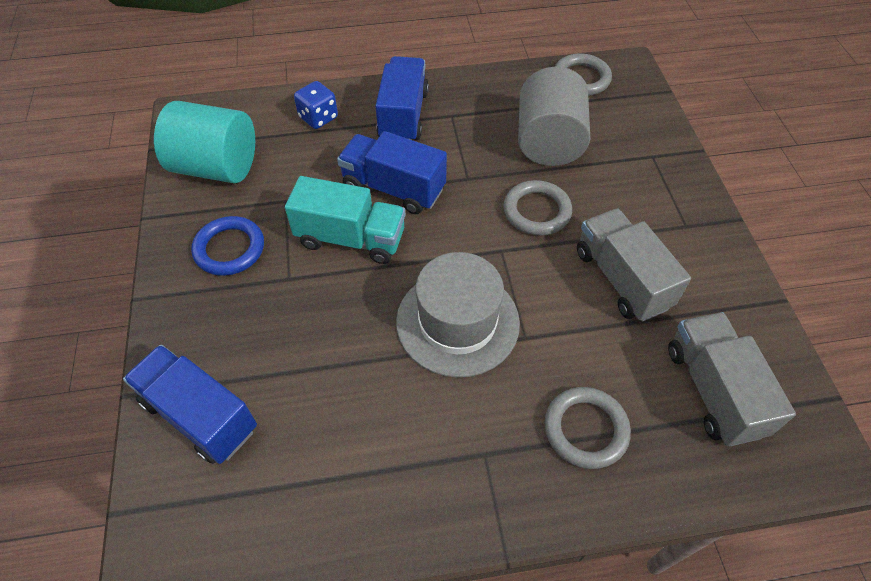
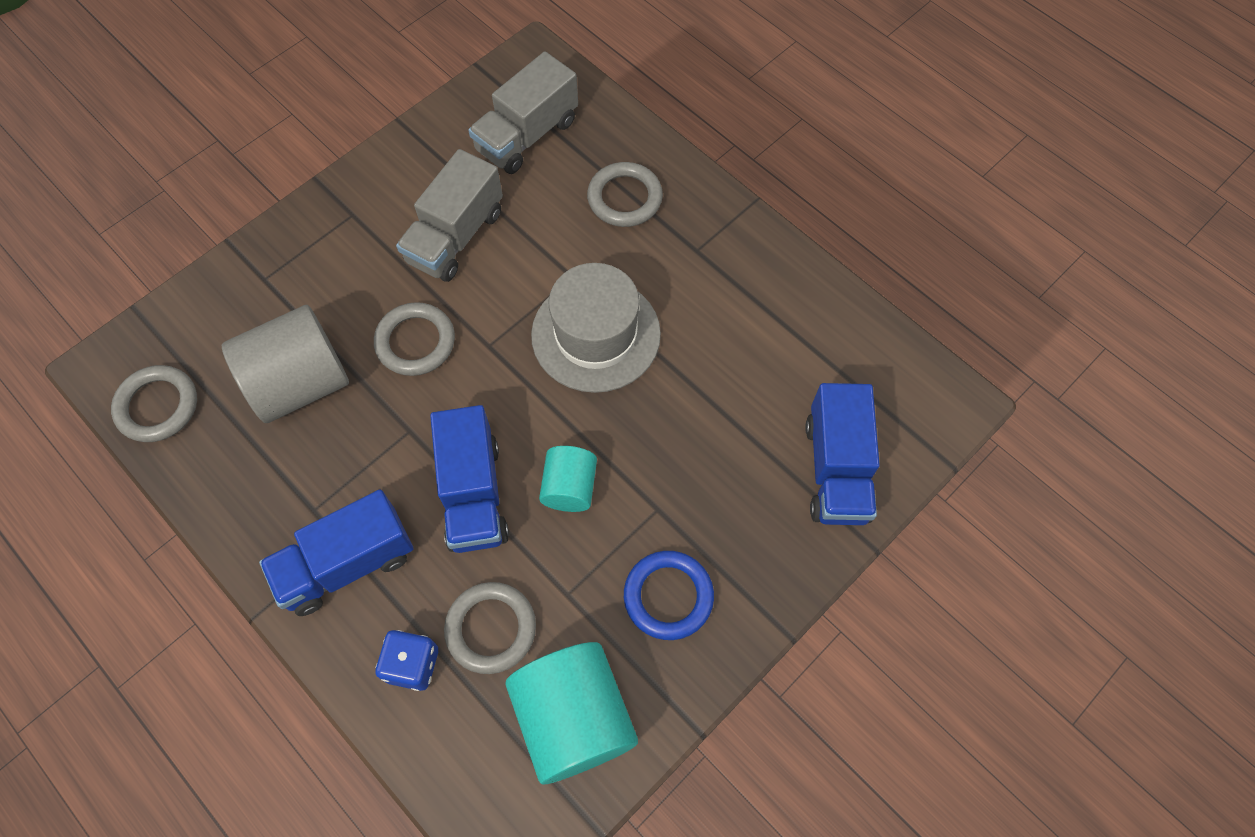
camera: 125 degrees left, 10 degrees up
turquoise truck [285,176,405,264] -> turquoise cylinder [539,446,597,512]
none -> grey ring [444,582,536,674]

